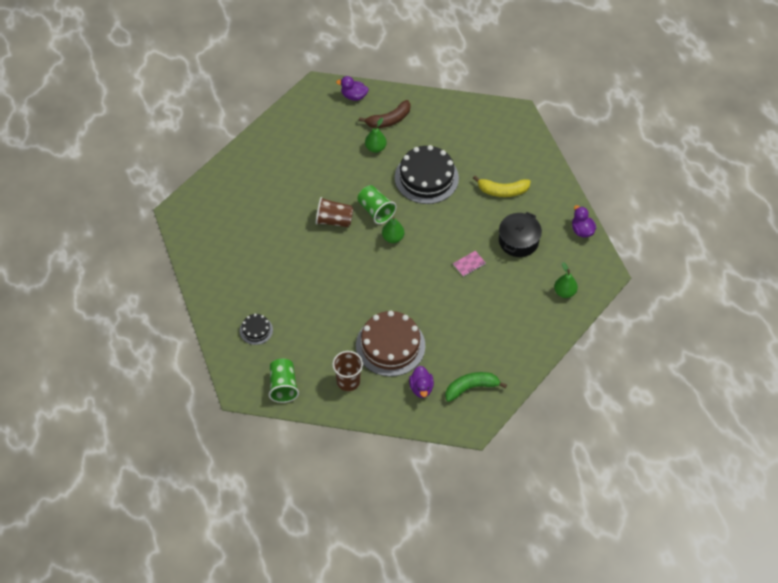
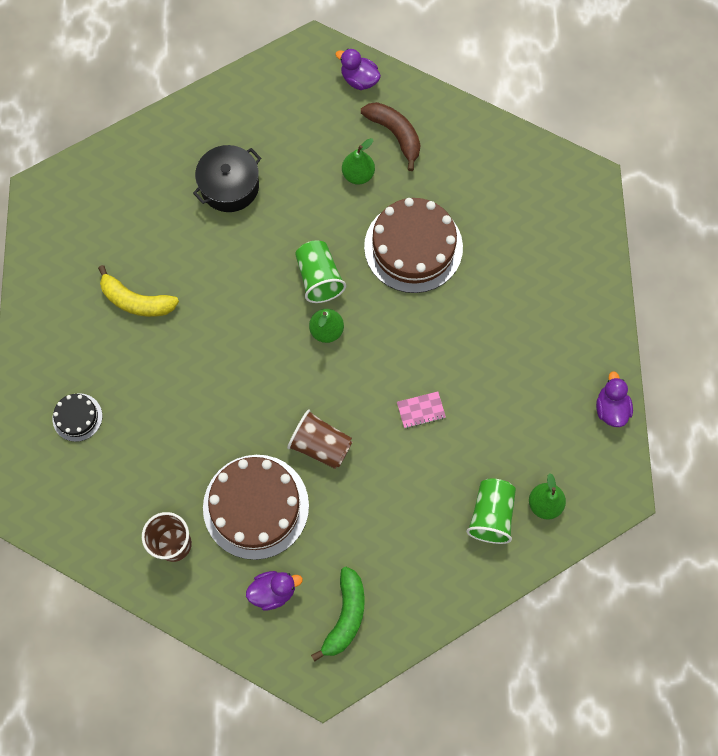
camera: 20 degrees right, 15 degrees up
green cup [269,358,299,403] -> green cup moved to [466,479,516,544]
brown cup [316,197,353,227] -> brown cup moved to [287,409,353,469]
brown banana [359,100,411,128] -> brown banana turned 120 degrees counterclockwise [361,102,420,171]
black cake [395,145,459,204] -> brown cake [364,198,463,293]
purple duck [409,366,434,398] -> purple duck turned 120 degrees counterclockwise [246,571,303,611]
green banana [445,372,507,402] -> green banana turned 105 degrees clockwise [311,567,365,662]
yellow banana [473,176,531,197] -> yellow banana moved to [98,265,179,317]
black pot [499,212,542,257] -> black pot moved to [193,145,261,212]

